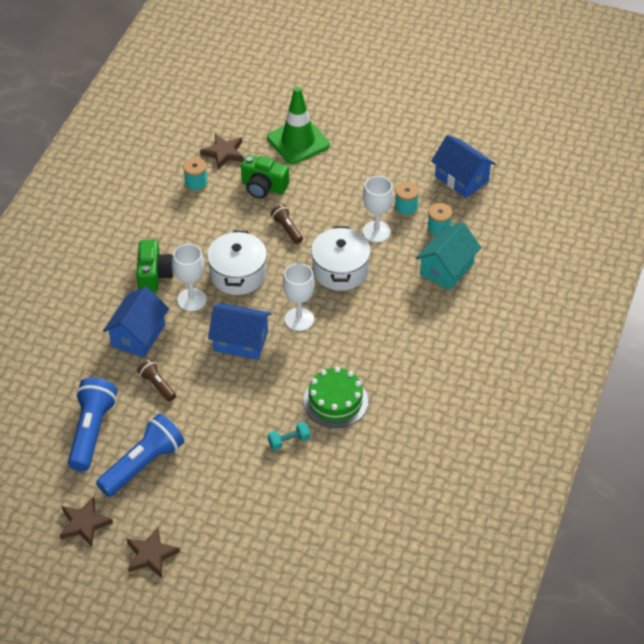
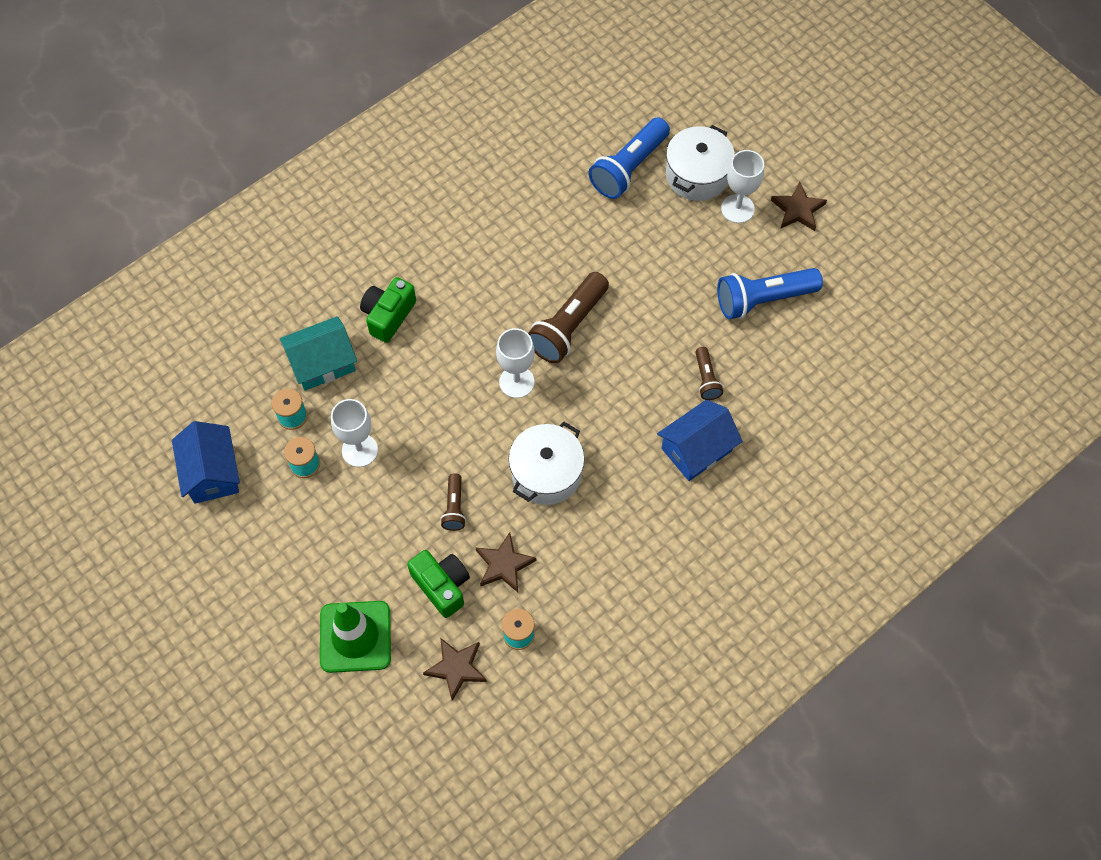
camera: 150 degrees left, 15 degrees up
brown star [60,497,113,547] -> brown star moved to [476,532,536,592]
blue flashlight [68,378,117,472] -> blue flashlight moved to [589,117,670,199]
green camera [136,240,174,292] -> green camera moved to [360,277,416,343]
white goblet [173,244,207,311] -> white goblet moved to [721,150,764,223]
blue house [208,303,272,360] -> none
turquoise dumbbell [268,422,310,450] -> none
green cake [303,367,368,428] -> none
white pot [311,226,371,291] -> white pot moved to [666,125,735,201]
none -> brown flashlight [528,272,609,363]

